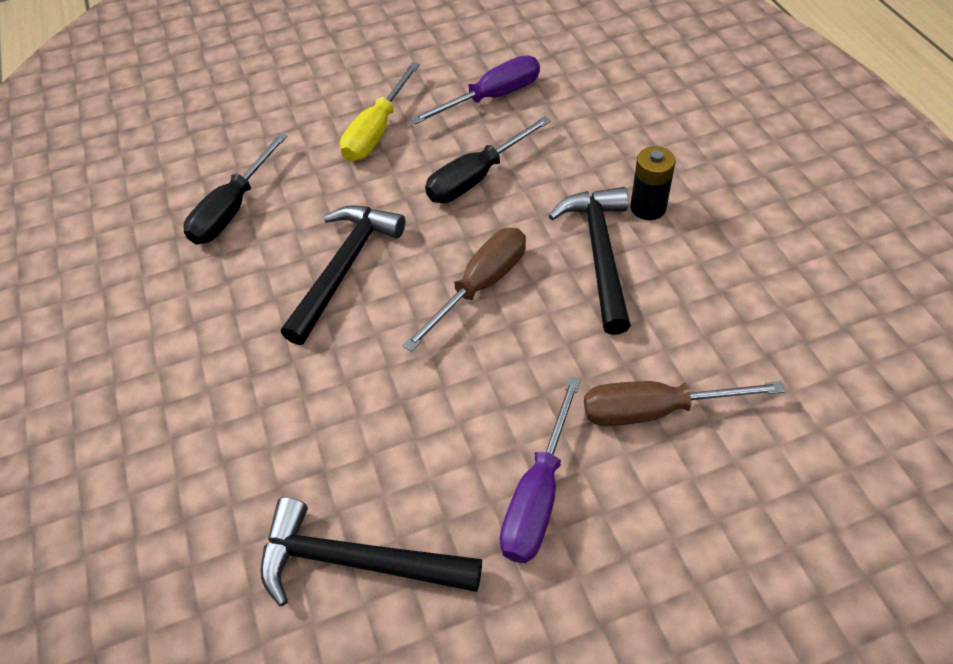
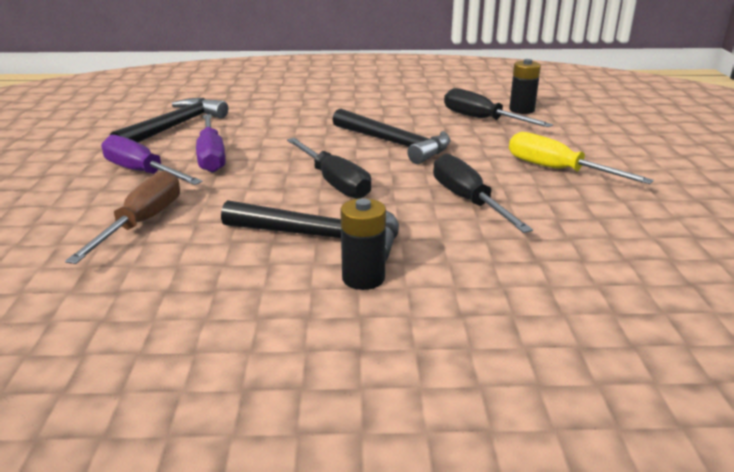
camera: 105 degrees right, 25 degrees down
brown screwdriver [403,228,526,351] -> black screwdriver [287,138,371,199]
purple screwdriver [411,56,540,124] -> purple screwdriver moved to [196,114,226,173]
none -> black battery [509,59,541,114]

